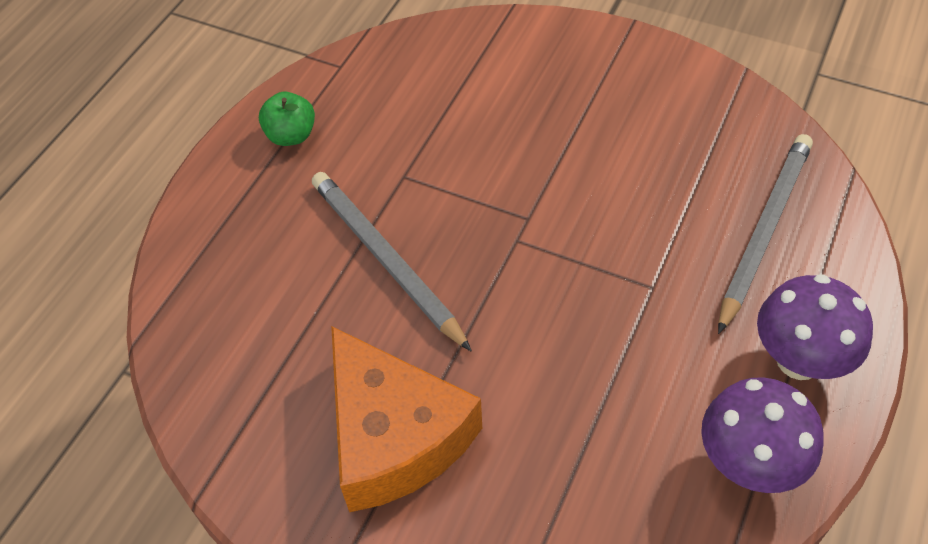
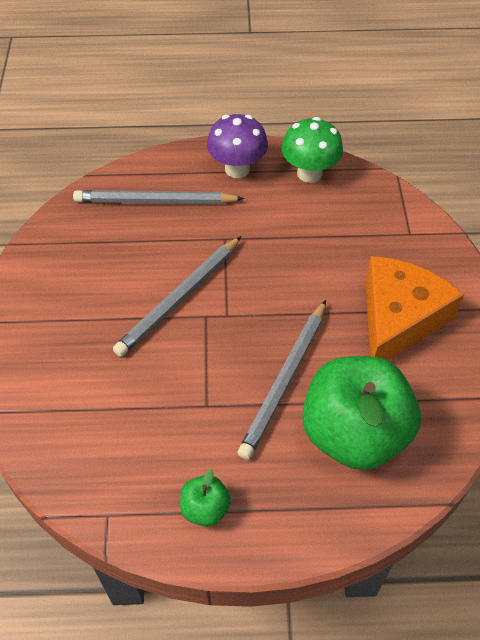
camera: 120 degrees left, 0 degrees up
purple mushroom [701,377,824,493] -> green mushroom [281,117,343,183]
none -> grey pencil [113,236,241,357]
none -> green apple [302,356,421,470]

